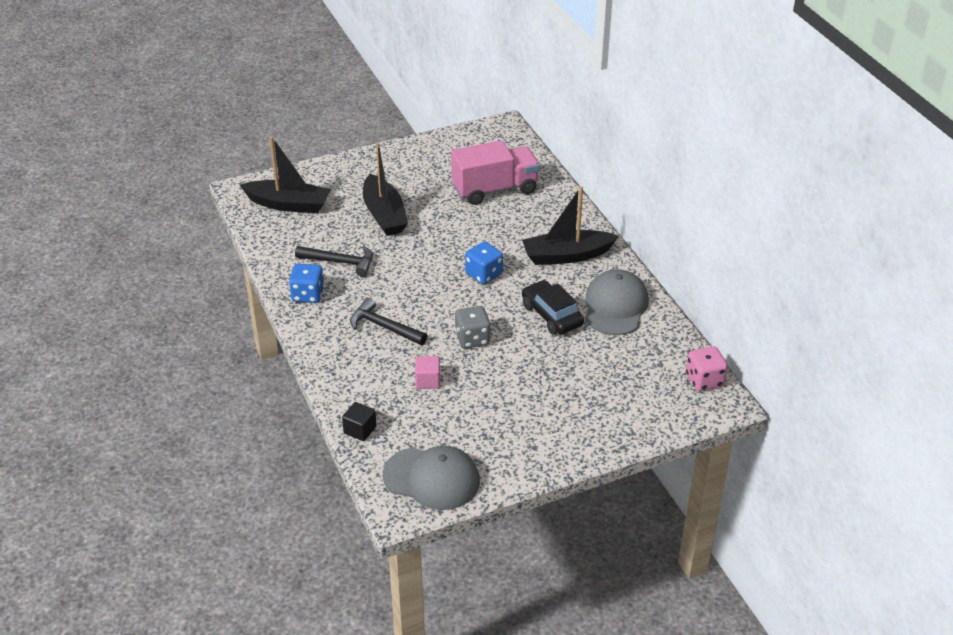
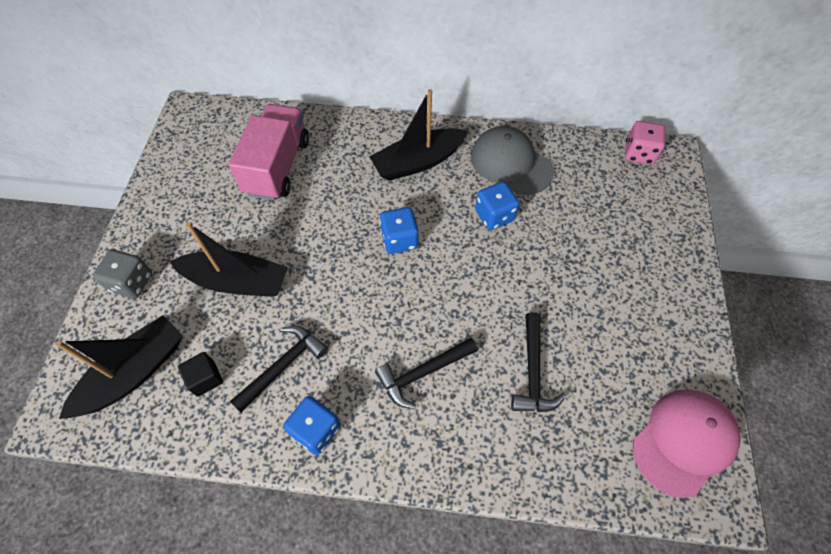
camera: 60 degrees left, 20 degrees up
black cube [342,402,377,441] -> black cube moved to [178,352,223,397]
grey cap [383,446,480,510] -> pink cap [633,389,741,498]
pink cube [415,356,440,389] -> black hammer [511,312,566,412]
grey dice [455,306,491,349] -> grey dice moved to [93,250,152,299]
black boat [522,186,619,265] -> black boat turned 45 degrees clockwise [369,89,468,181]
black car [522,280,584,335] -> blue dice [475,182,519,230]

